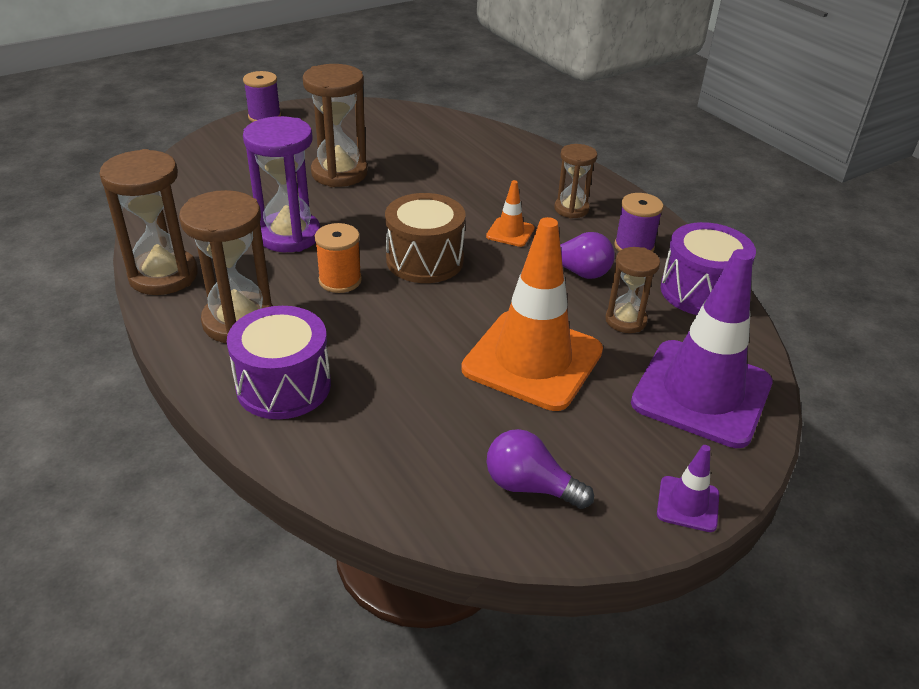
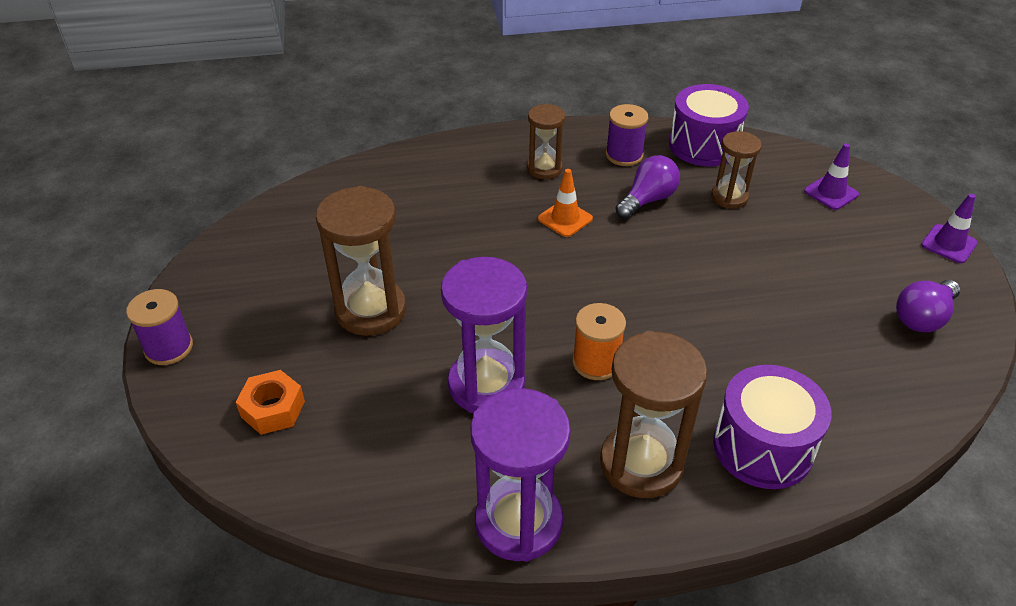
camera: 65 degrees left, 5 degrees up
brown hourglass [99,149,198,295] -> purple hourglass [470,388,571,562]
brown drum [385,193,466,283] -> none
orange traffic cone [461,217,603,411] -> none
purple traffic cone [631,249,773,448] -> purple traffic cone [804,143,859,210], size x0.43
none -> orange nut [236,370,305,435]

